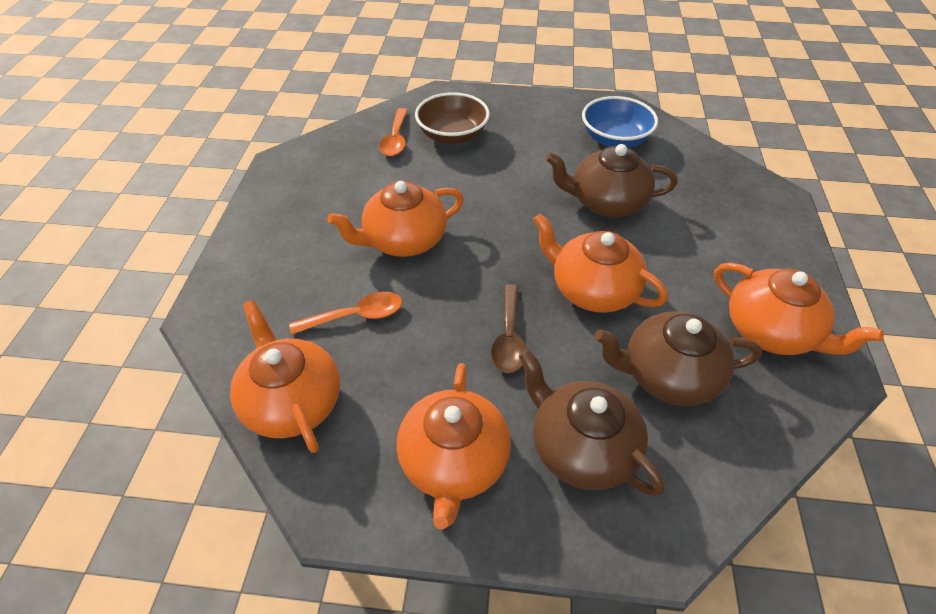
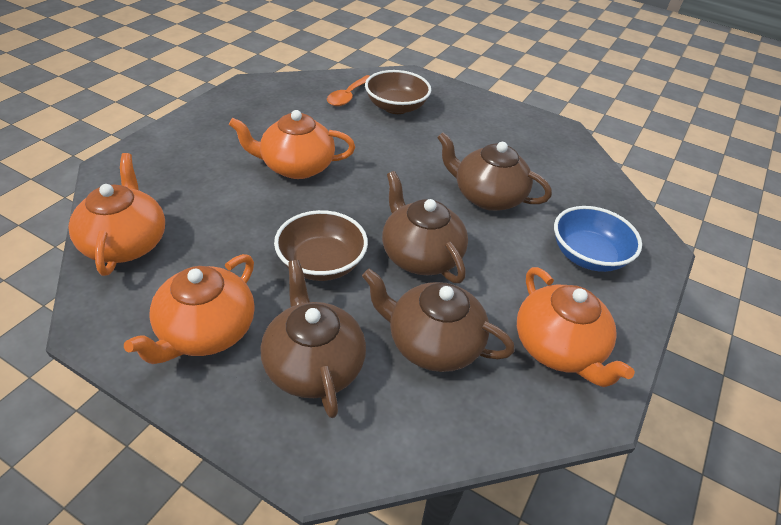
camera: 20 degrees right, 5 degrees down
orange spoon [289,292,402,335] -> none
brown spoon [491,284,527,373] -> brown bowl [274,210,368,281]
orange teapot [533,213,668,313] -> brown teapot [382,171,468,283]
blue bowl [582,96,658,148] -> blue bowl moved to [554,206,642,272]

